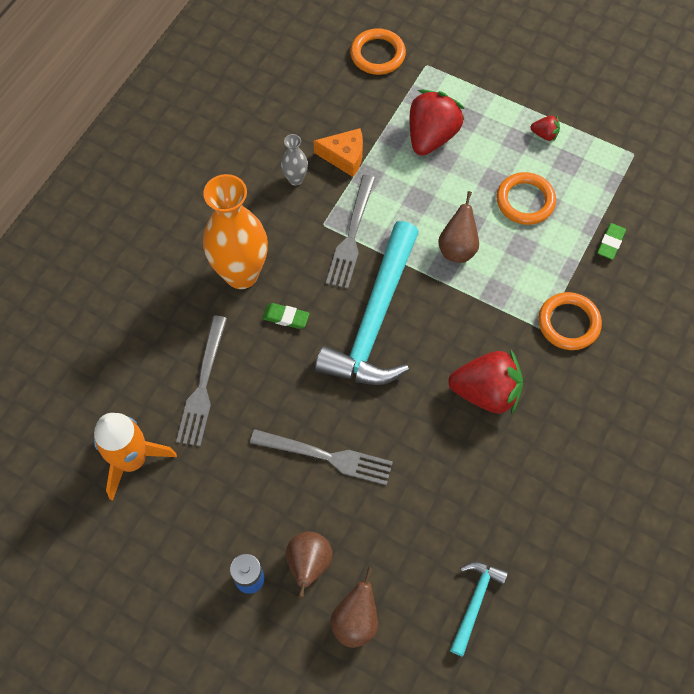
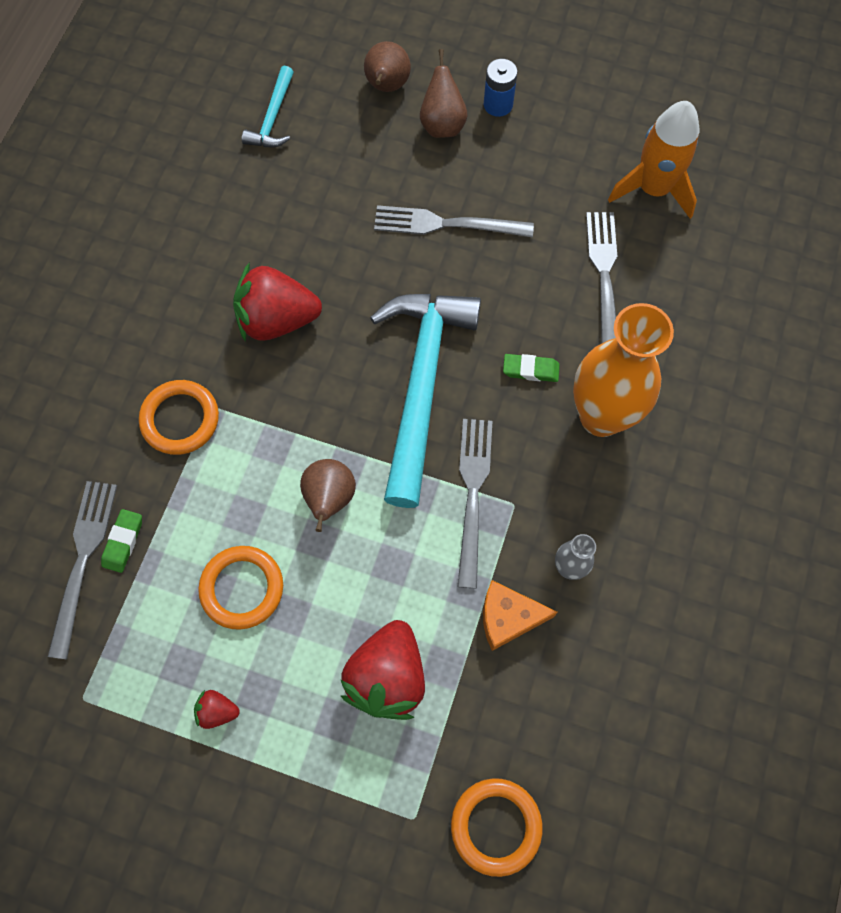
camera: 170 degrees right, 5 degrees up
none -> grey fork [48,481,117,659]

